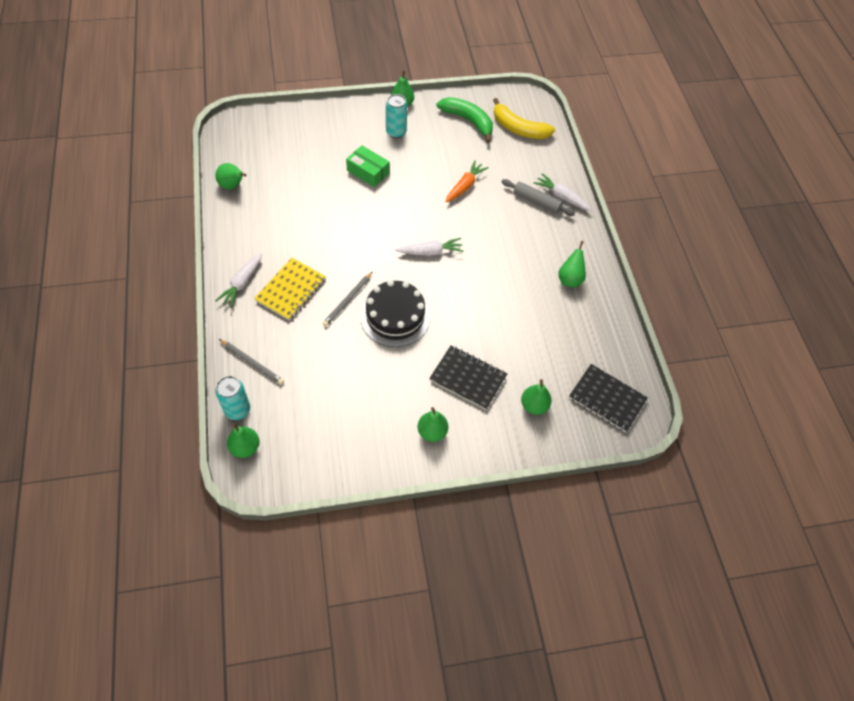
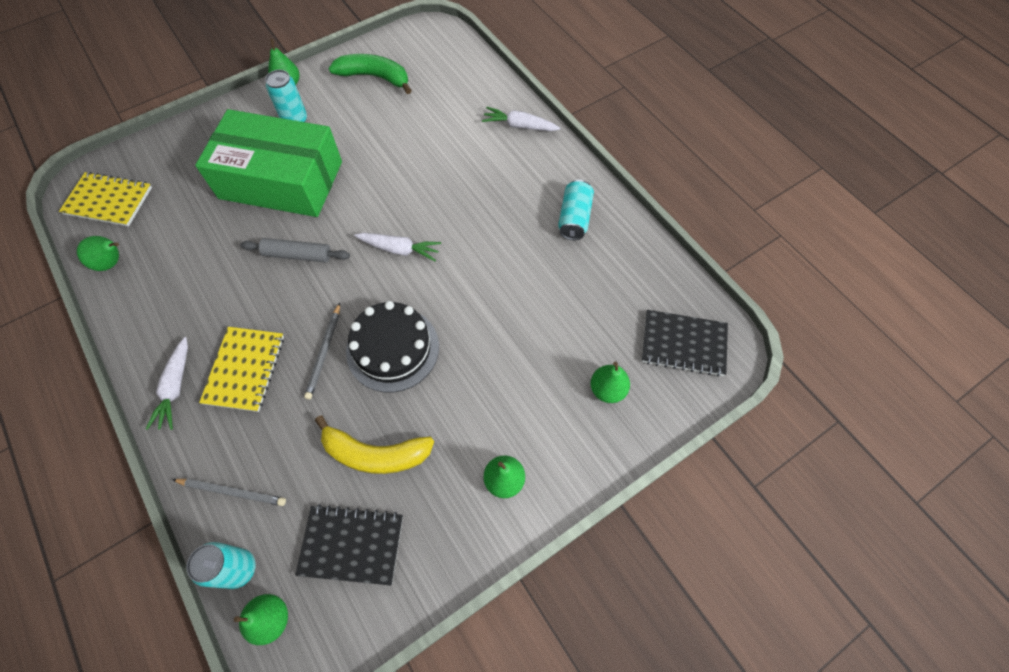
camera: 20 degrees left, 5 degrees up
green box [346,145,390,187] -> green box [195,109,342,217], size x2.29
white carrot [395,238,464,256] -> white carrot turned 45 degrees clockwise [354,233,441,261]
black notebook [429,345,507,410] -> black notebook moved to [295,504,403,586]
orange carrot [445,160,489,202] -> none
yellow banana [493,98,555,139] -> yellow banana moved to [315,416,434,474]
grey rolling pin [502,179,575,216] -> grey rolling pin moved to [240,238,350,263]
green pear [558,241,586,288] -> turquoise can [558,180,594,240]
none -> yellow notebook [59,172,152,226]

